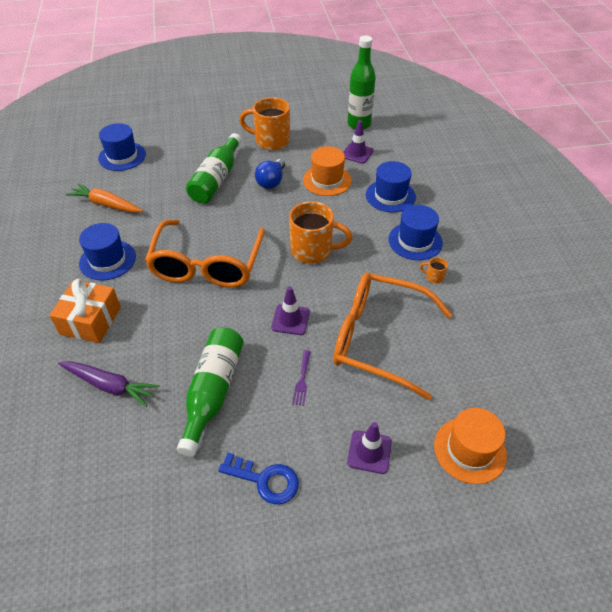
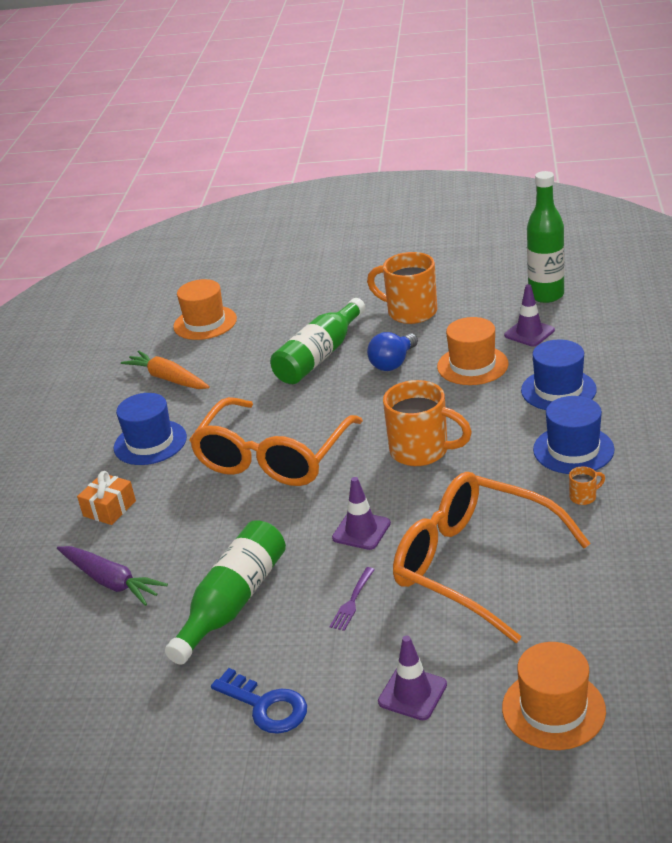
camera: 20 degrees right, 15 degrees down
orange gift [49,279,121,343] -> orange gift [77,471,136,525], size x0.65
blue hat [98,123,146,171] -> orange hat [173,279,237,340]
orange mug [420,257,448,284] -> orange mug turned 120 degrees clockwise [569,467,605,505]

